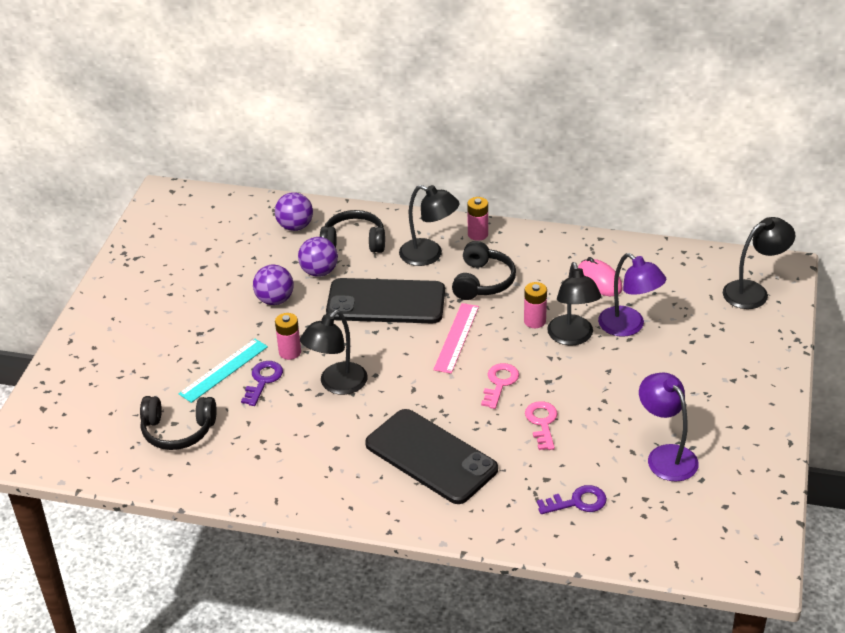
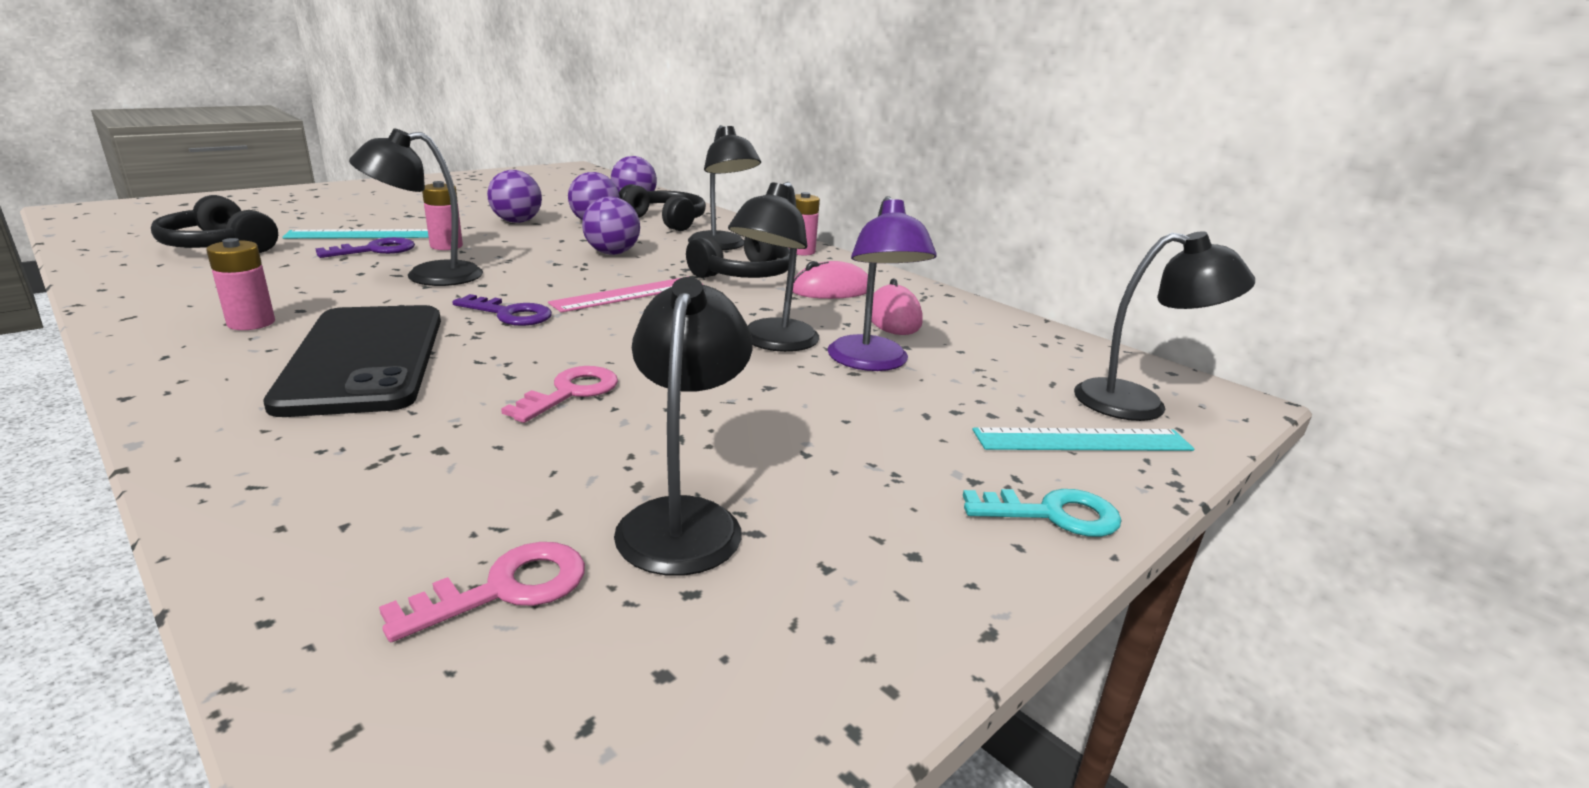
camera: 30 degrees right, 15 degrees down
black phone [326,278,445,323] -> purple ball [582,196,640,255]
pink key [481,363,519,409] -> pink key moved to [379,542,585,642]
pink battery [524,282,547,328] -> pink battery moved to [206,238,275,330]
purple key [537,485,607,514] -> purple key moved to [452,294,552,326]
purple lamp [639,373,699,482] -> black lamp [614,277,753,576]
none -> pink mouse [793,261,868,299]
none -> turquoise key [963,489,1122,537]
none -> turquoise ruler [972,427,1194,451]

